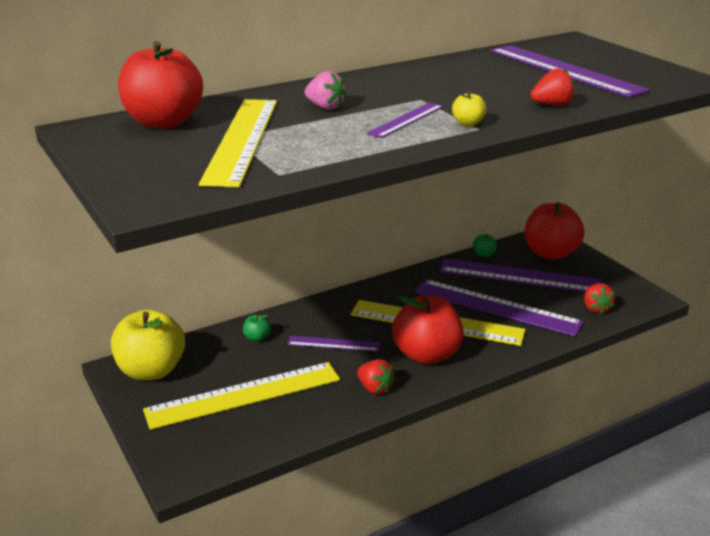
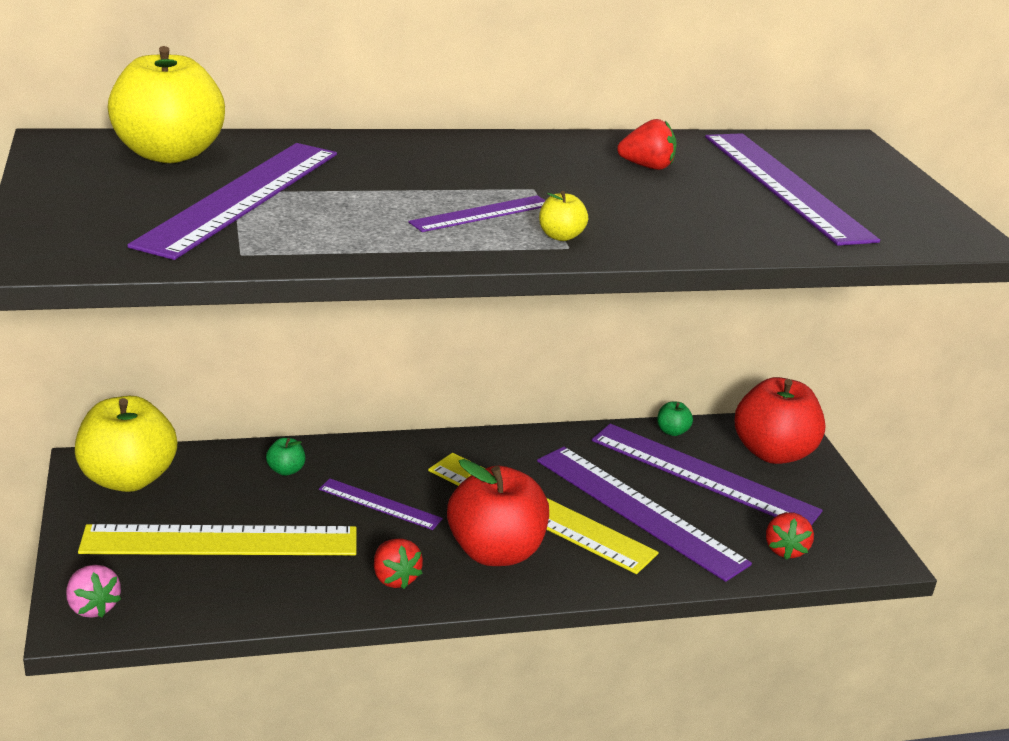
camera: 15 degrees right, 0 degrees up
red apple [118,41,203,129] -> yellow apple [108,46,225,163]
yellow ruler [199,99,277,187] -> purple ruler [127,143,337,260]
pink strawberry [305,71,346,110] -> pink strawberry moved to [66,565,121,618]
red strawberry [530,68,575,106] -> red strawberry moved to [617,119,677,170]

